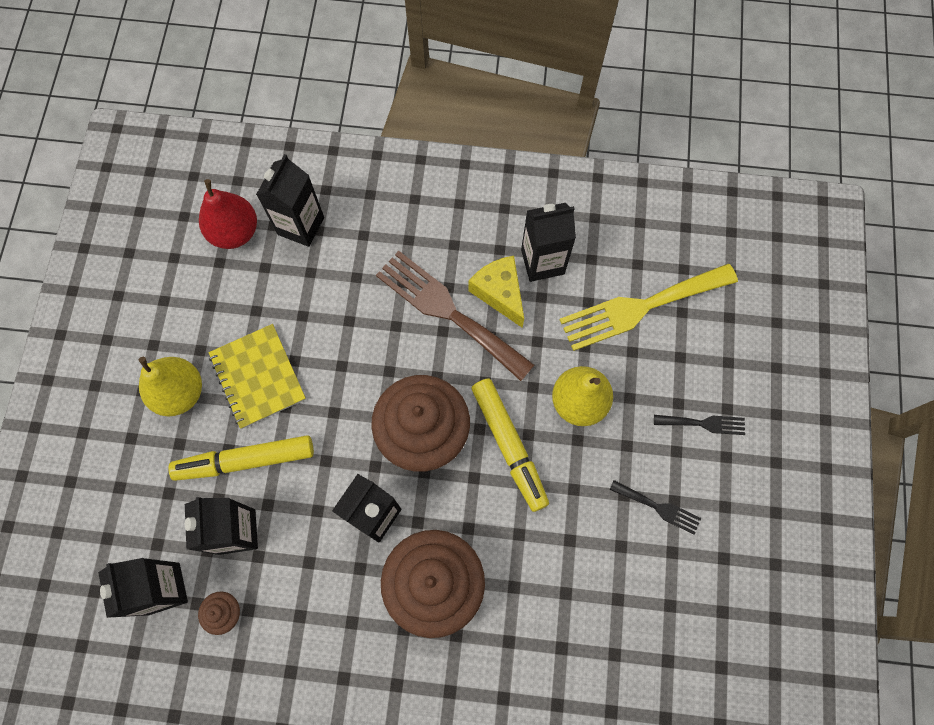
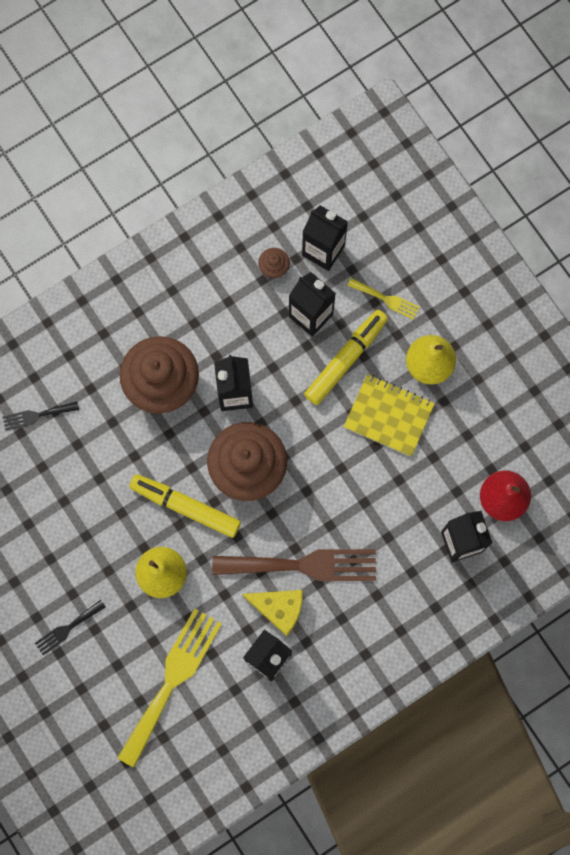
camera: 140 degrees right, 5 degrees up
black fork [609,480,701,535] -> black fork moved to [2,402,79,431]
none -> yellow fork [347,278,420,320]

